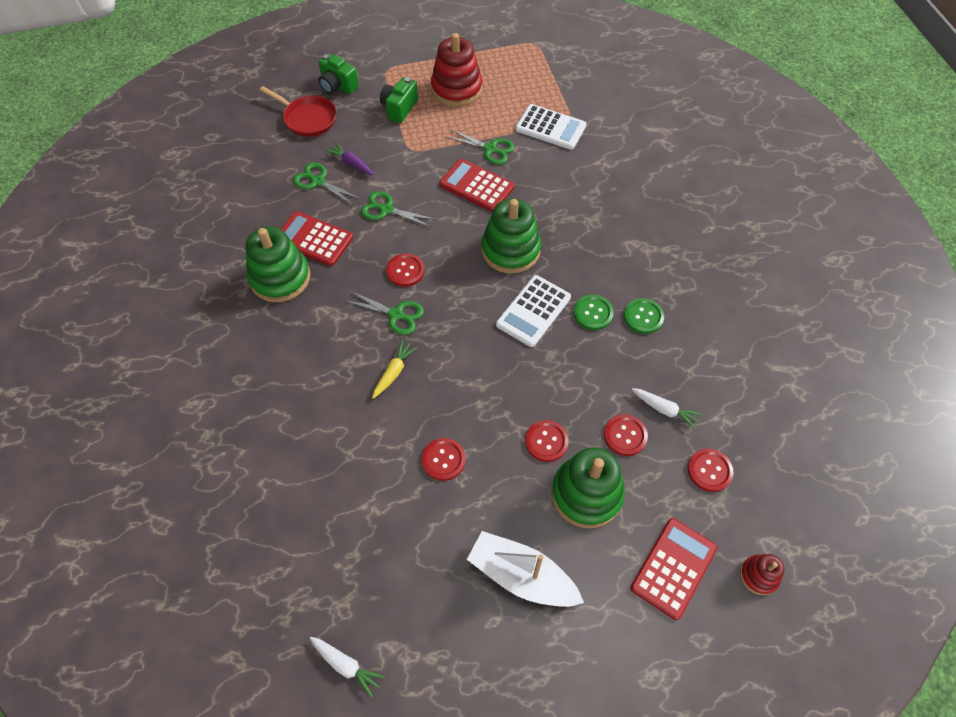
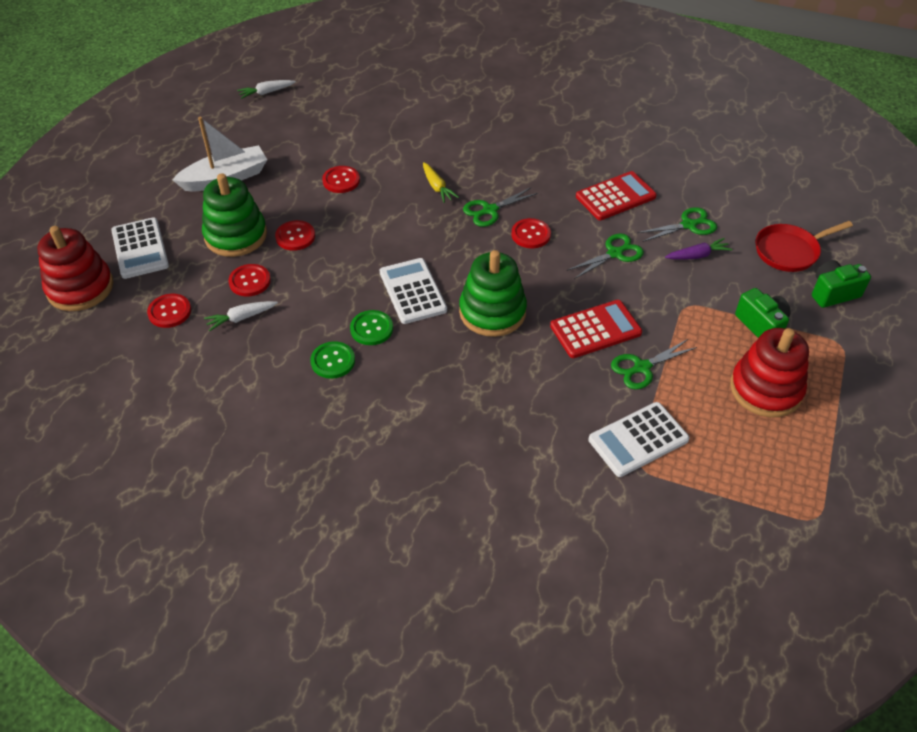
camera: 125 degrees right, 10 degrees down
green stacking toy [245,226,311,302] -> none
red calculator [630,518,717,620] -> white calculator [111,217,169,279]
red stacking toy [740,554,784,595] -> red stacking toy [37,226,113,311], size x1.96

